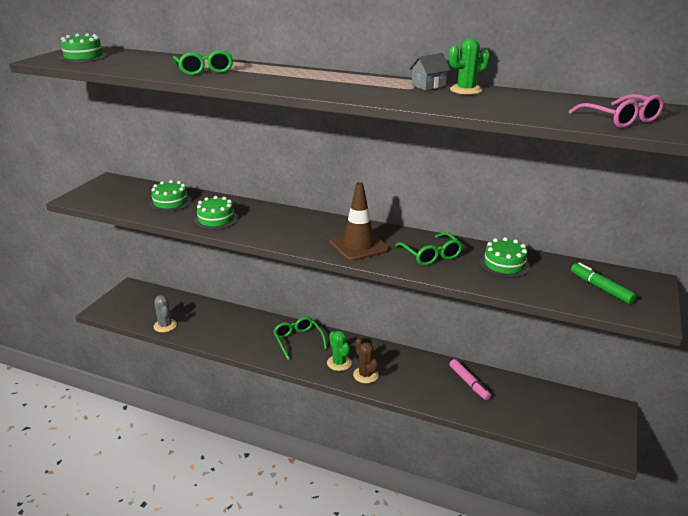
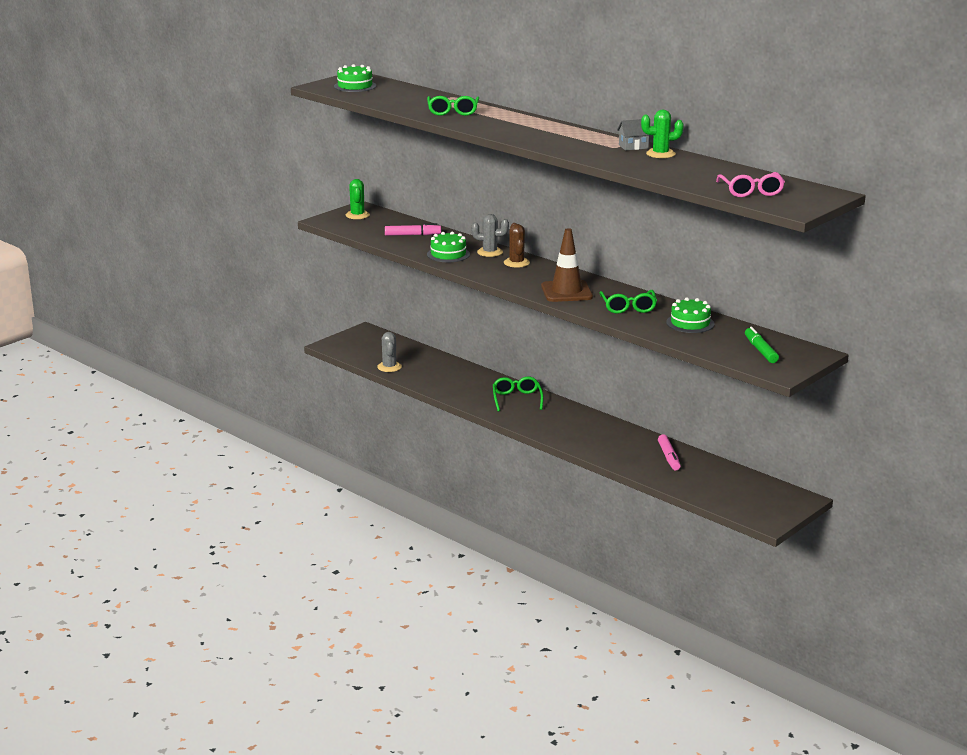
camera: 20 degrees right, 5 degrees down
green cake [149,180,192,212] -> pink marker [385,223,441,236]
green cactus [327,331,352,371] -> green cactus moved to [346,179,370,219]
brown cactus [353,338,379,383] -> brown cactus moved to [504,223,530,268]
none -> grey cactus [471,214,509,257]

